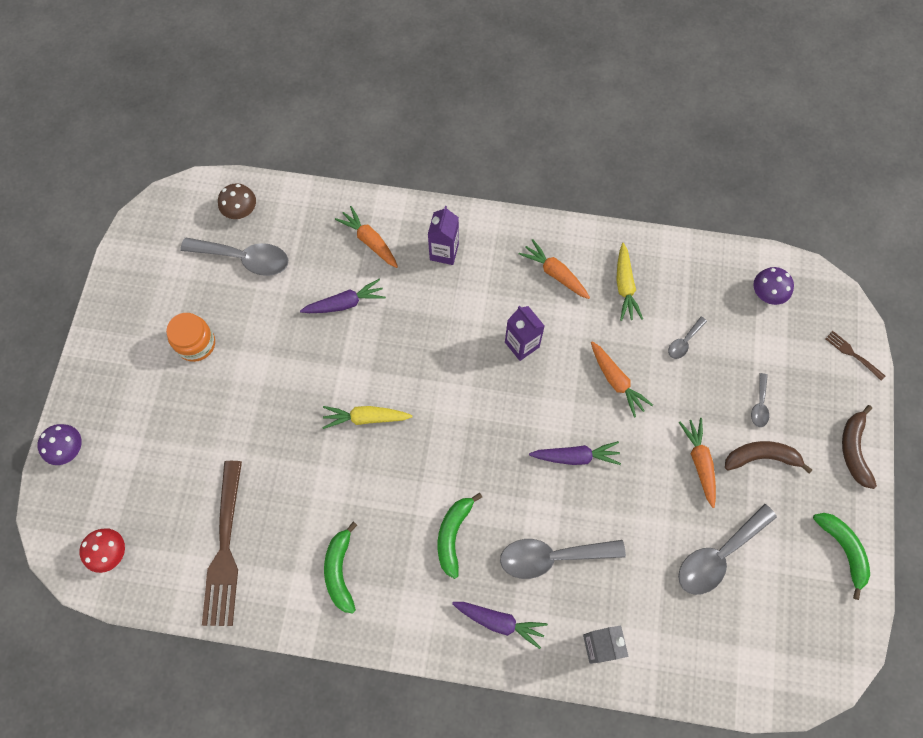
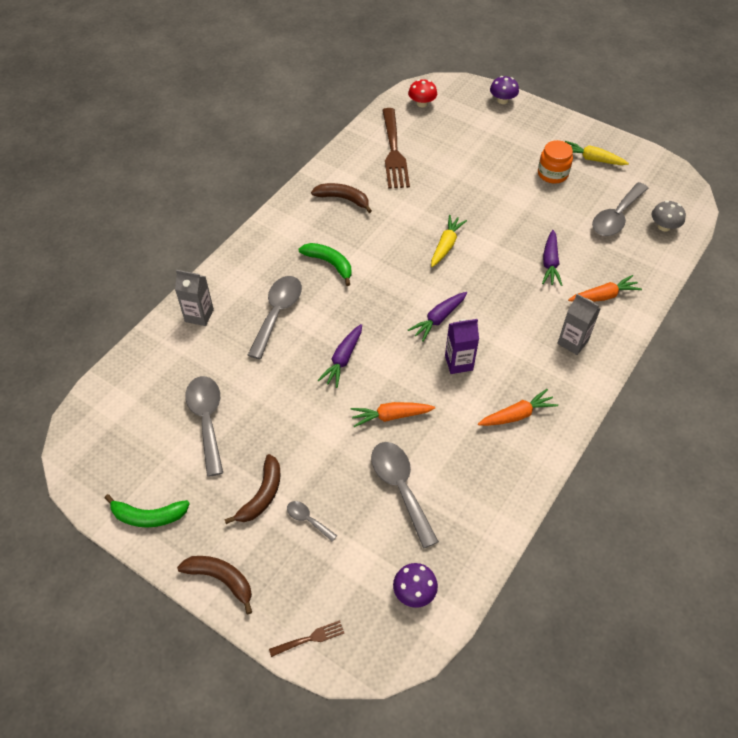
camera: 115 degrees right, 15 degrees down
brown fork [202,461,242,626] -> brown fork turned 120 degrees counterclockwise [382,108,410,189]
brown mushroom [218,183,256,219] -> grey mushroom [652,200,686,231]
green banana [324,522,357,614] -> brown banana [311,183,372,213]
purple carton [428,206,459,265] -> grey carton [557,294,600,355]
purple carrot [452,602,548,649] -> purple carrot moved to [408,292,467,342]
yellow carrot [616,243,643,321] -> yellow carrot moved to [565,141,629,165]
grey spoon [668,317,707,359] -> grey spoon [371,442,439,549], size x2.03
orange carrot [679,418,716,508] -> none

